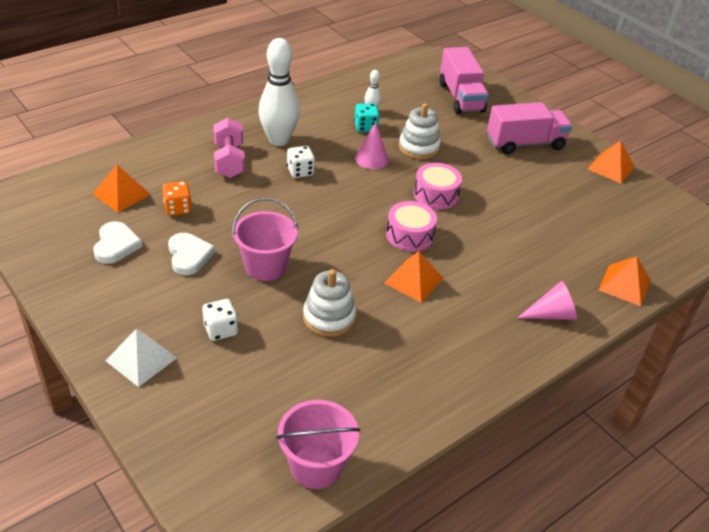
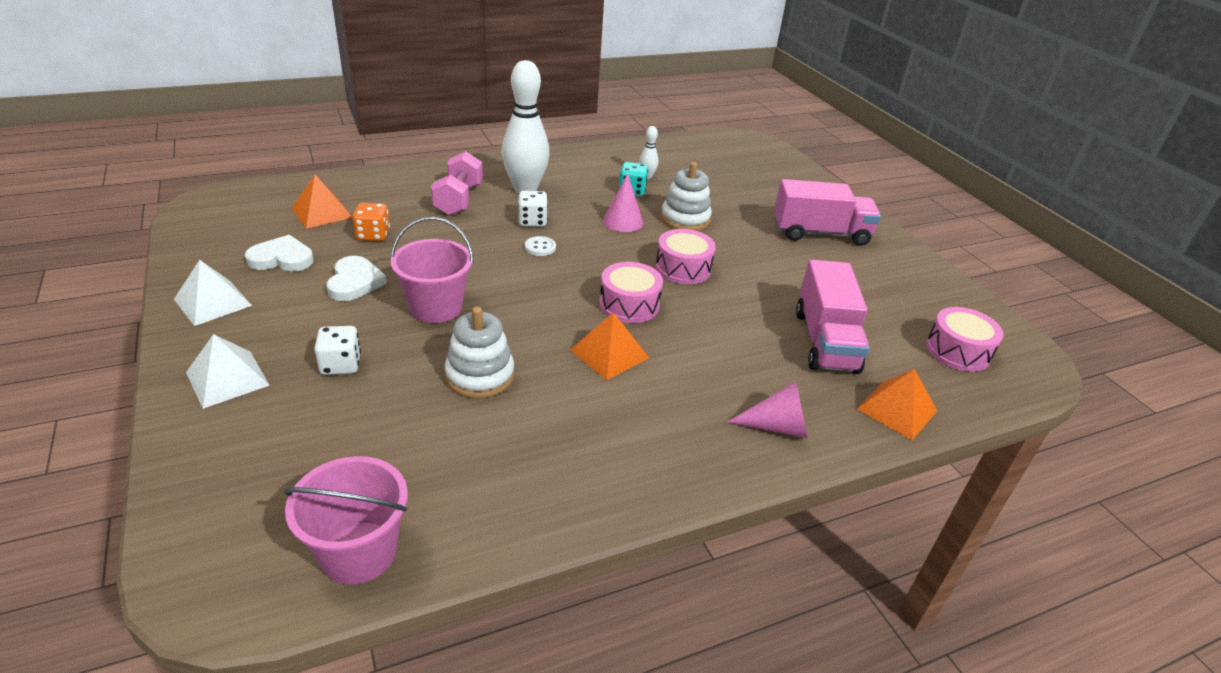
camera: 15 degrees right, 5 degrees down
white heart [93,221,143,264] -> white heart turned 105 degrees counterclockwise [245,235,314,272]
pink truck [440,47,489,114] -> pink truck moved to [796,259,870,374]
orange pyramid [588,140,635,183] -> none
none -> white pyramid [174,260,252,326]
none -> white button [525,236,556,256]
none -> pink drum [926,307,1004,372]

